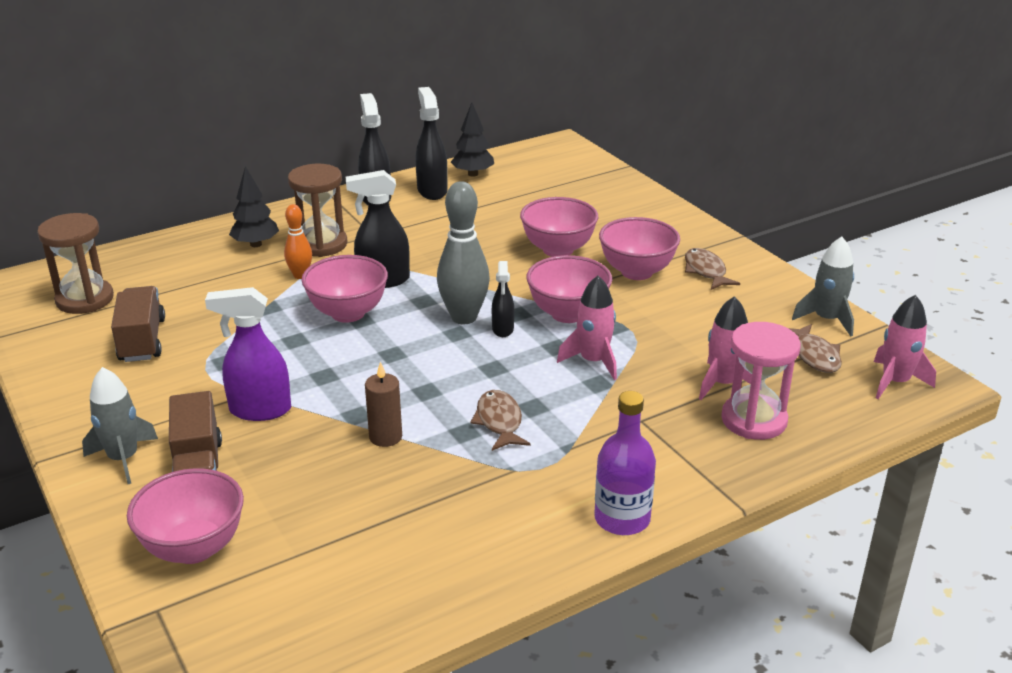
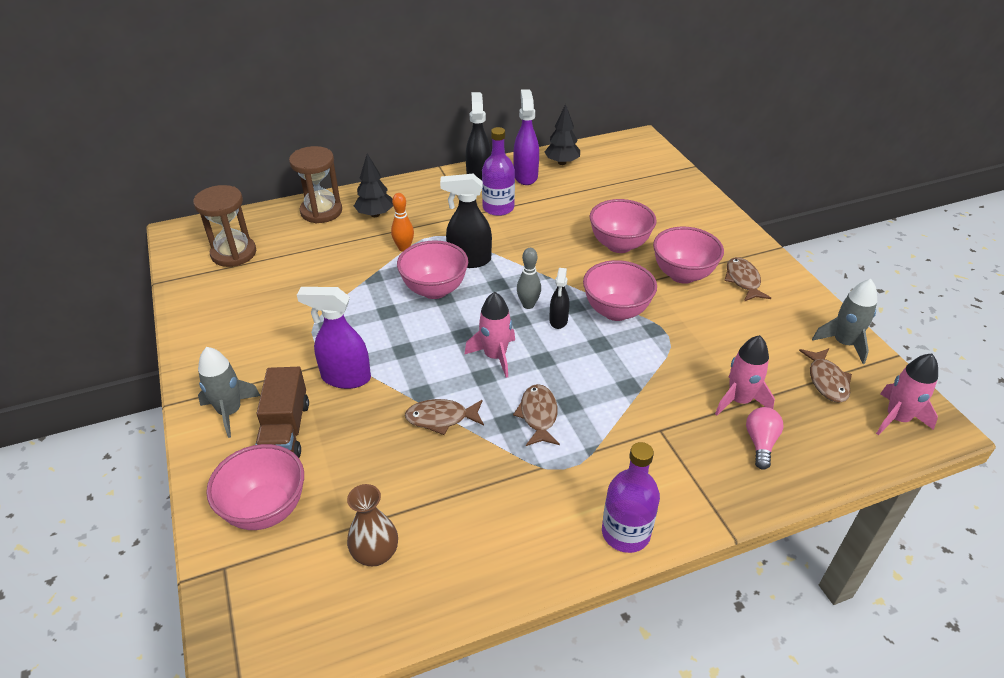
camera: 10 degrees right, 10 degrees up
brown truck [111,286,165,362] -> none
brown hourglass [288,164,348,257] -> brown hourglass moved to [289,146,342,223]
brown candle [365,362,402,447] -> brown fish [405,399,484,435]
black spray bottle [415,87,447,200] -> purple spray bottle [513,89,539,185]
grey bowling pin [437,181,490,324] -> grey bowling pin [517,248,541,309], size x0.56
pink rocket [557,276,617,380] -> pink rocket moved to [465,292,515,378]
pink hourglass [721,322,801,440] -> pink light bulb [746,407,783,470]
none -> brown vase [347,484,398,566]
none -> purple bottle [482,127,515,216]

